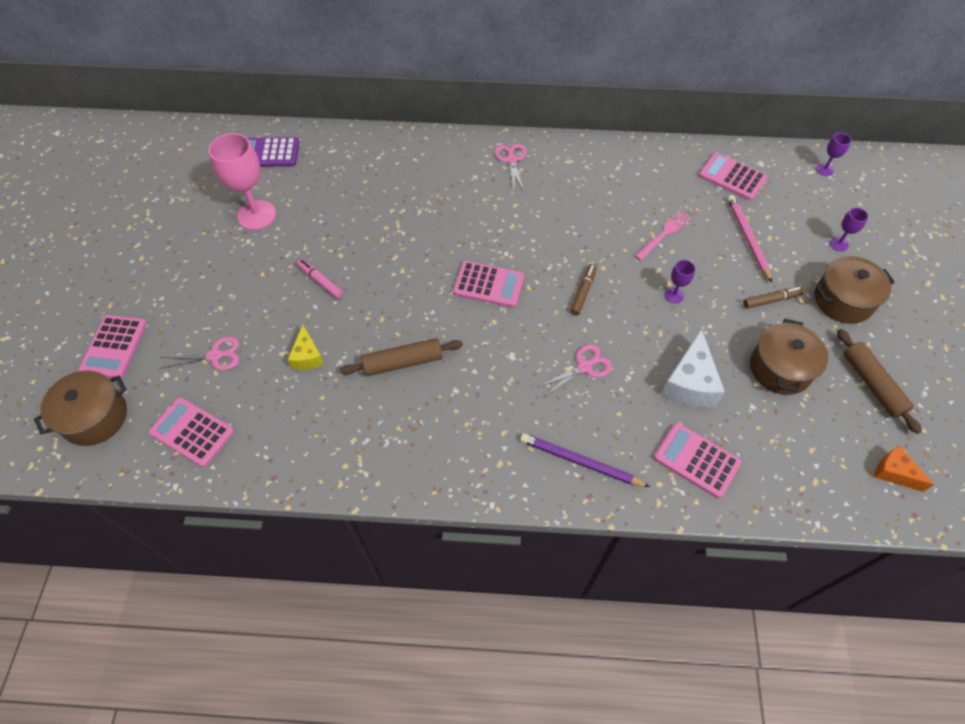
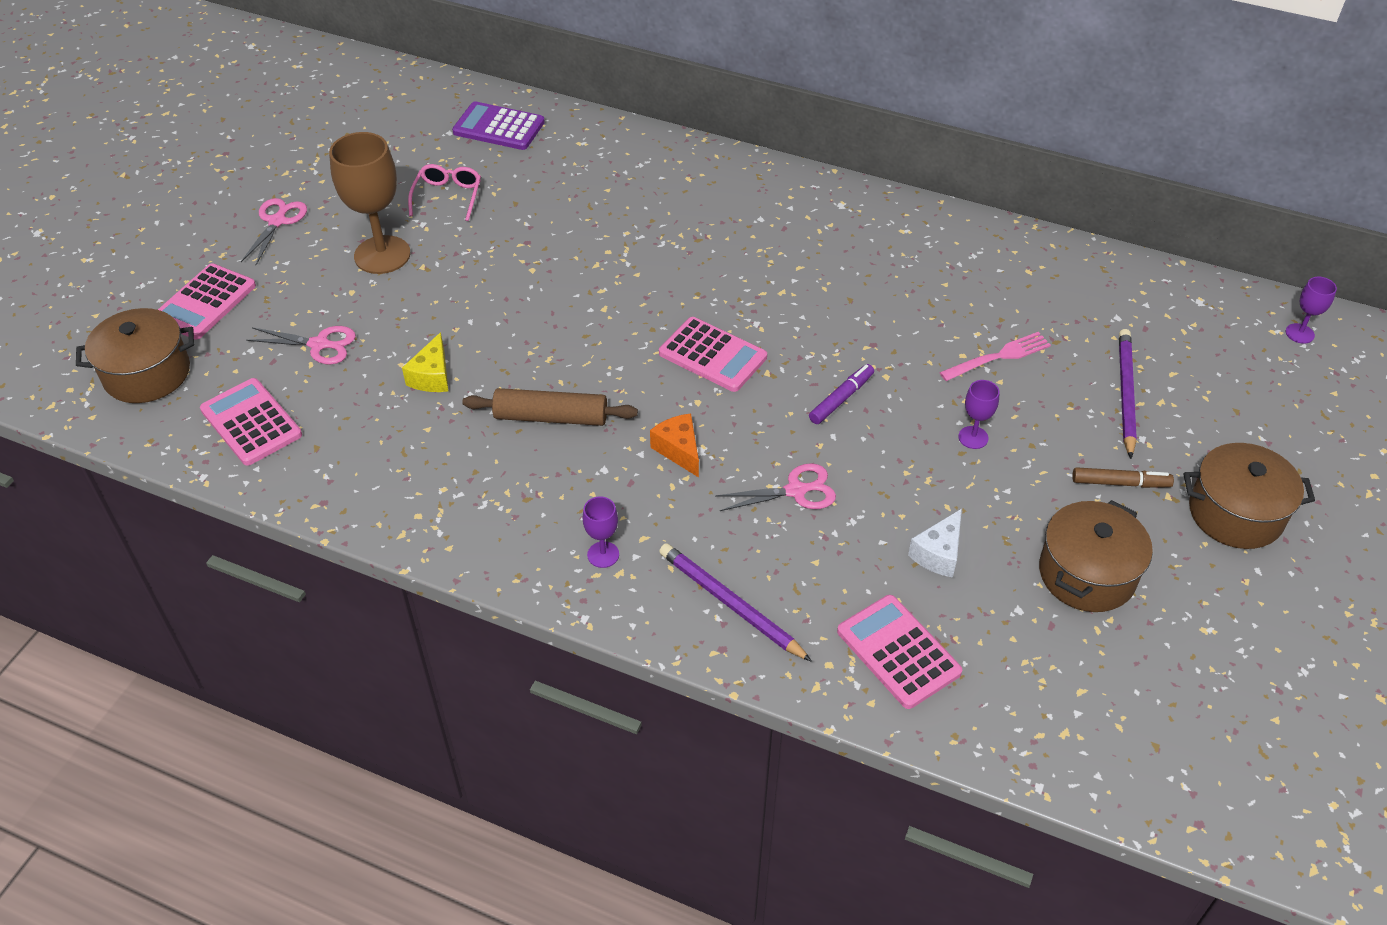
camera: 20 degrees right, 10 degrees down
pink goblet [208,133,276,230] -> pink glasses [408,164,481,221]
pink marker [297,259,343,299] -> none
pink scissors [495,144,527,192] -> pink scissors moved to [241,198,307,265]
brown marker [570,264,597,315] -> purple marker [809,364,874,424]
white cheese [661,328,725,407] -> white cheese [908,509,962,578], size x0.60
pink calculator [699,153,767,200] -> none
pink pencil [727,195,772,282] -> purple pencil [1119,329,1137,459]
purple goblet [829,207,869,251] -> purple goblet moved to [583,496,619,568]
brown rolling pin [837,329,922,434] -> none
orange cheese [874,445,934,492] -> orange cheese moved to [650,413,699,477]
none -> brown goblet [329,132,410,274]

